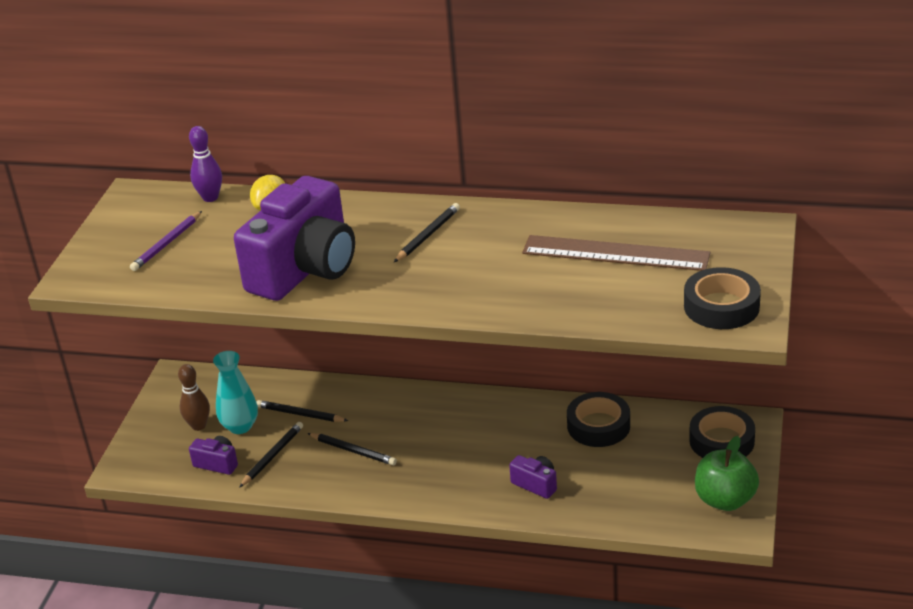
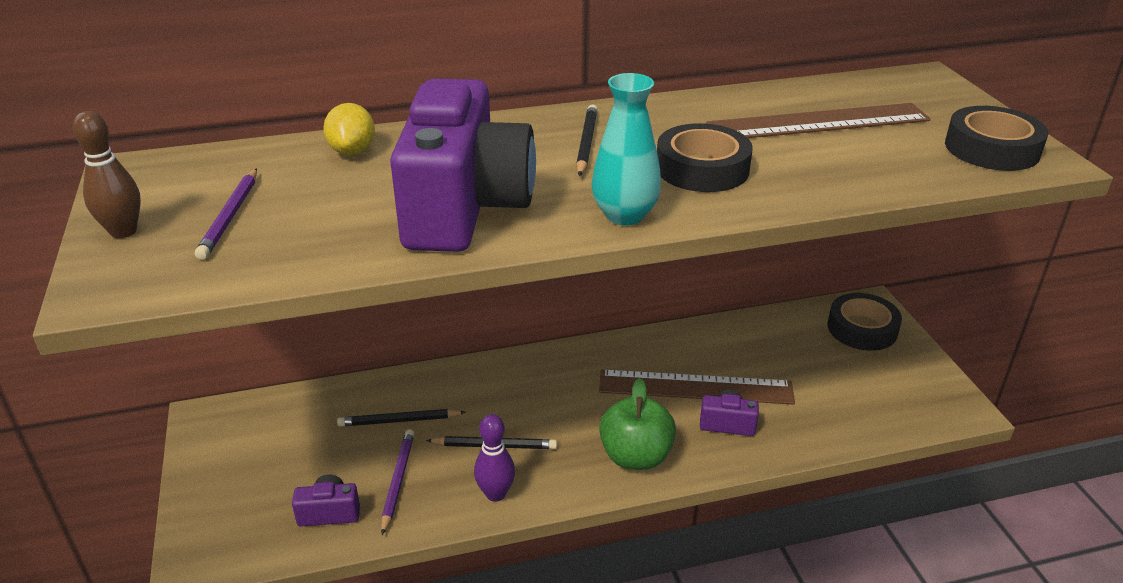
camera: 30 degrees left, 0 degrees up
brown bowling pin [178,364,210,431] -> brown bowling pin moved to [73,111,141,238]
purple bowling pin [189,126,222,202] -> purple bowling pin moved to [474,414,515,502]
turquoise vase [213,351,258,434] -> turquoise vase moved to [592,73,661,226]
black pencil [239,422,303,488] -> purple pencil [381,429,414,535]
black tape [567,392,630,447] -> black tape moved to [657,123,753,192]
green apple [695,436,759,511] -> green apple moved to [599,378,676,470]
none -> brown ruler [599,370,795,405]

